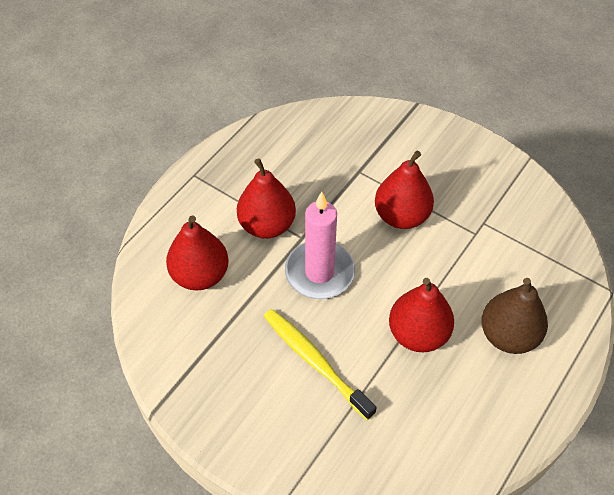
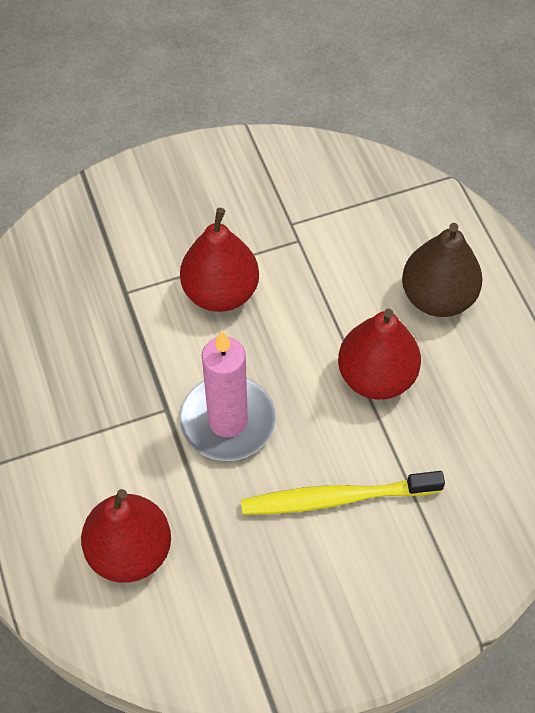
camera: 55 degrees left, 5 degrees up
red pear [237,158,296,239] -> none

